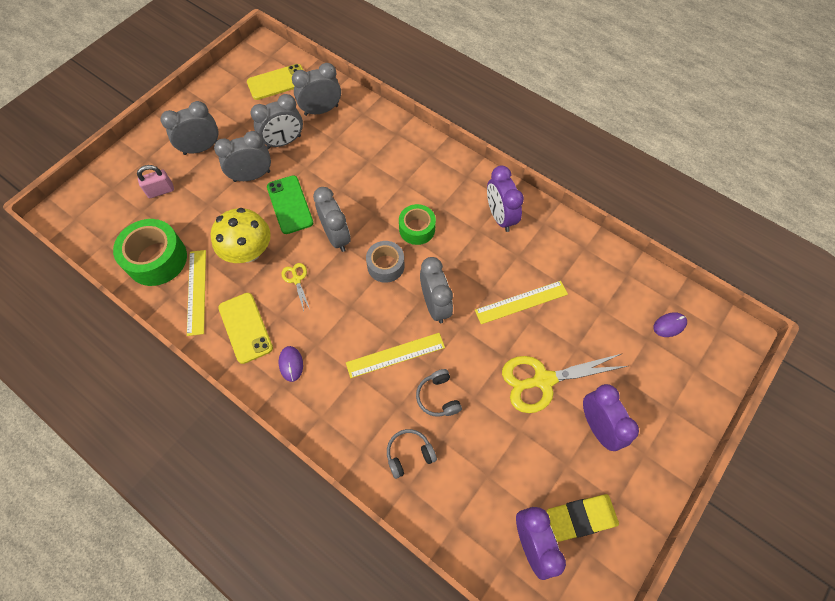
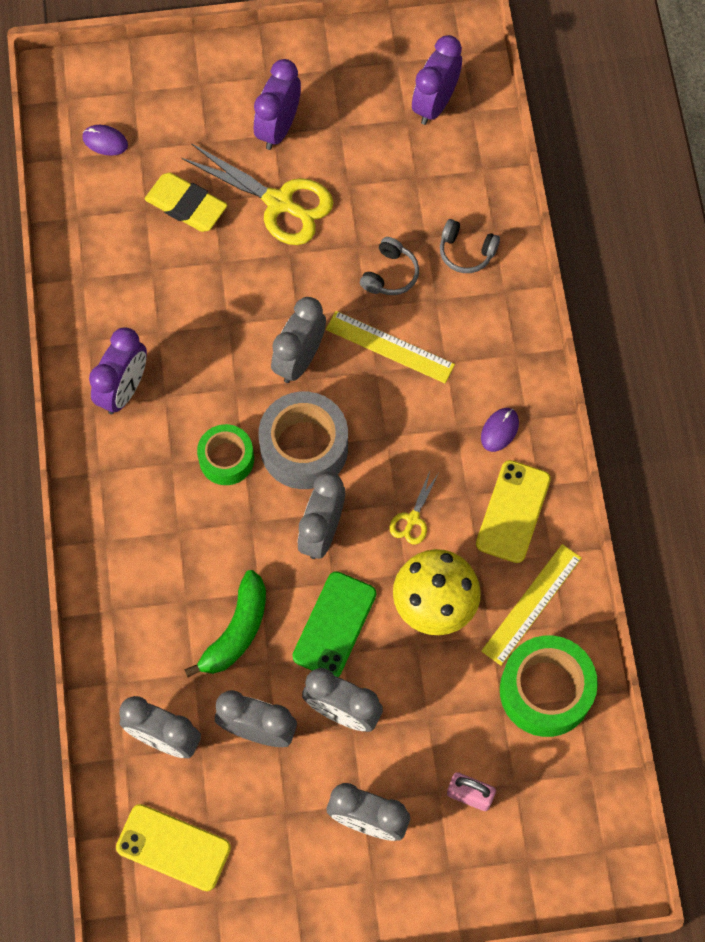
camera: 135 degrees left, 5 degrees up
grey tape [366,241,404,283] -> grey tape [259,392,348,489], size x1.60
yellow ruler [475,281,568,324] -> none
yellow eraser [547,494,619,542] -> yellow eraser moved to [145,173,228,232]
none -> green banana [184,570,266,677]

